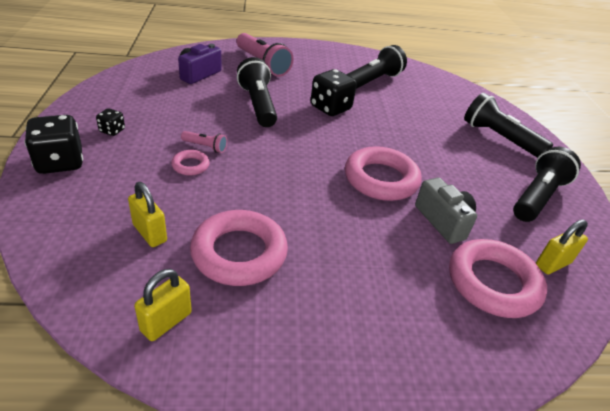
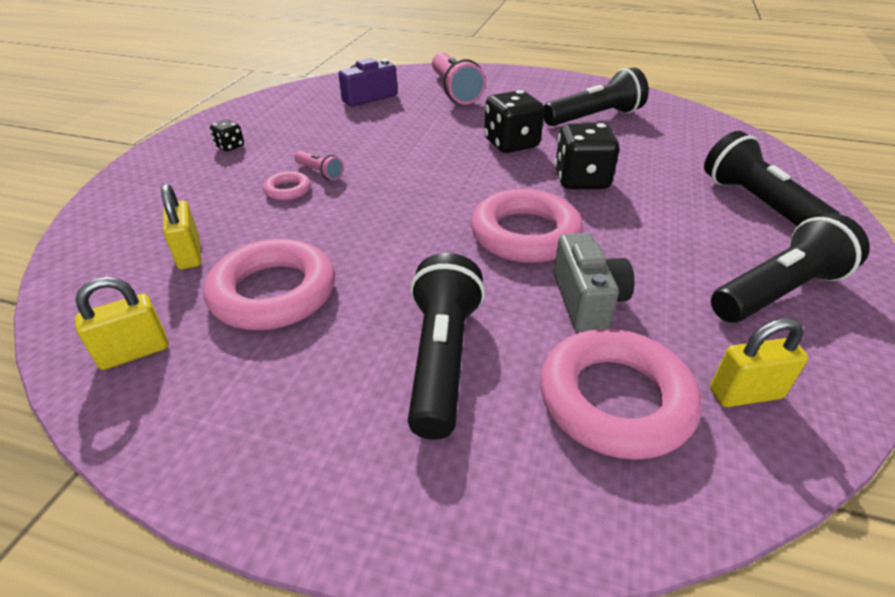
camera: 25 degrees right, 0 degrees up
black dice [24,115,83,174] -> black dice moved to [555,123,620,189]
black flashlight [237,57,277,127] -> black flashlight moved to [408,253,485,440]

